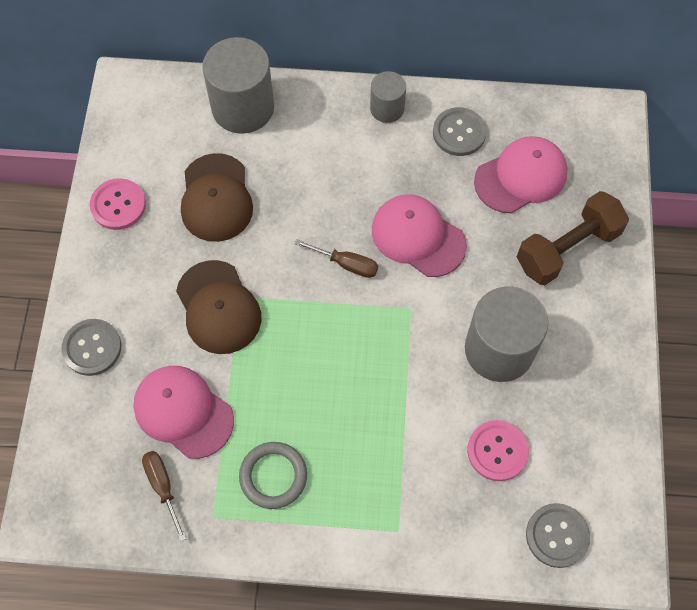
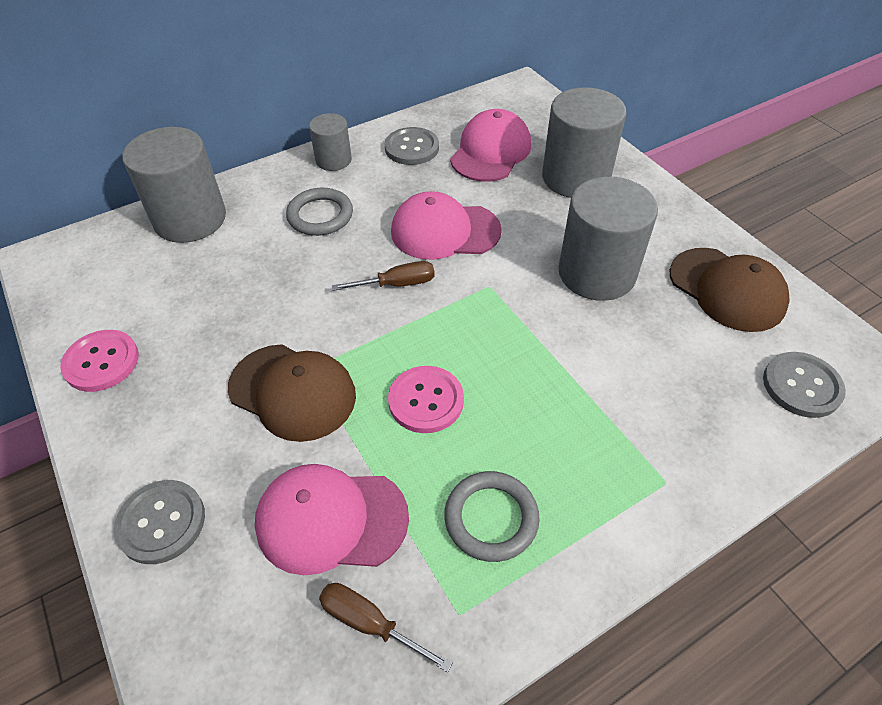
camera: 35 degrees left, 15 degrees down
brown cap [181,153,253,242] -> brown cap moved to [670,248,790,332]
pink button [467,420,529,481] -> pink button moved to [388,366,464,433]
brown dumbbell [517,191,629,285] -> grey cylinder [542,87,627,198]
none -> grey ring [286,188,353,236]

